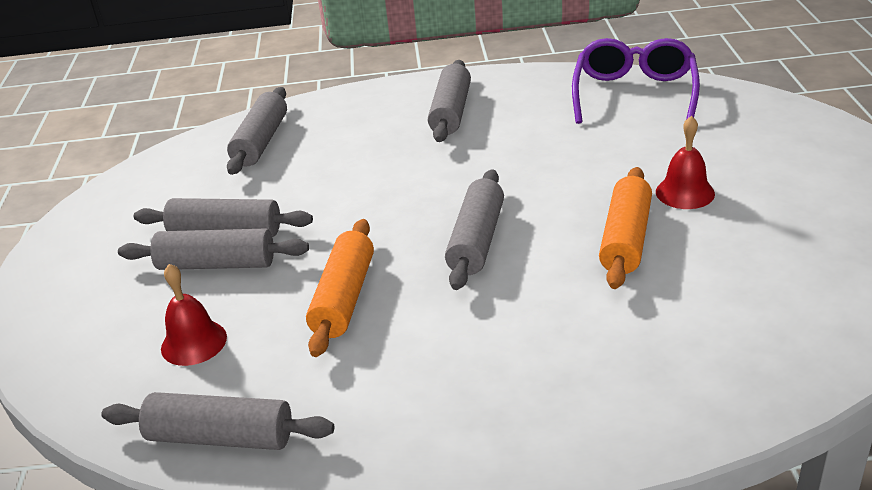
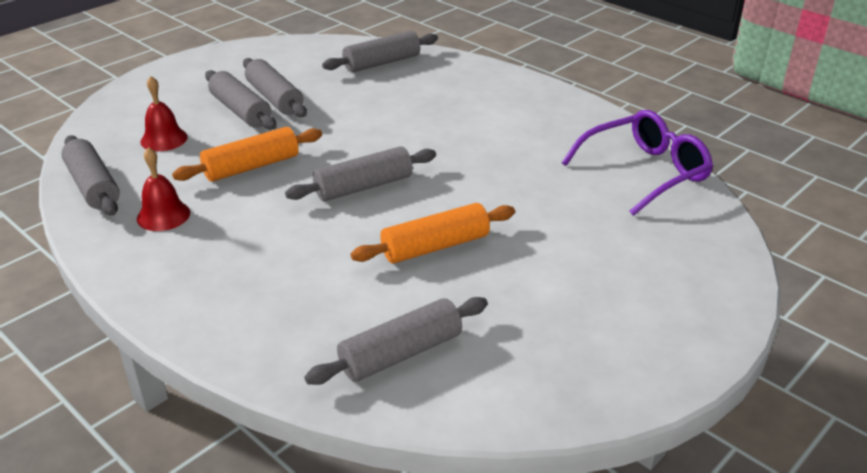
camera: 45 degrees right, 0 degrees up
grey rolling pin [428,60,471,142] -> grey rolling pin moved to [304,297,488,385]
red bell [656,116,715,209] -> red bell moved to [137,147,190,231]

